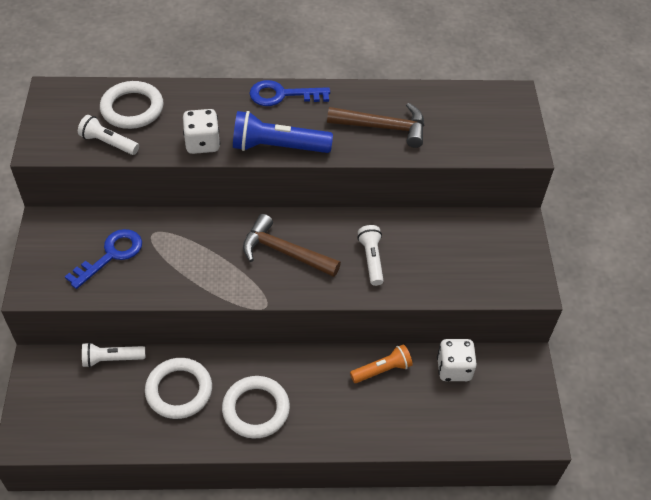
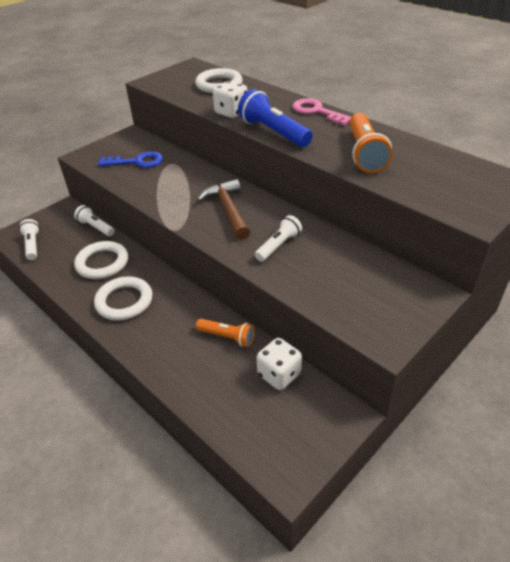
camera: 50 degrees right, 10 degrees down
white flashlight [78,115,139,155] -> white flashlight moved to [19,219,40,260]
blue key [249,80,330,106] -> pink key [292,98,351,125]
brown hammer [327,103,424,148] -> orange flashlight [349,113,393,173]

